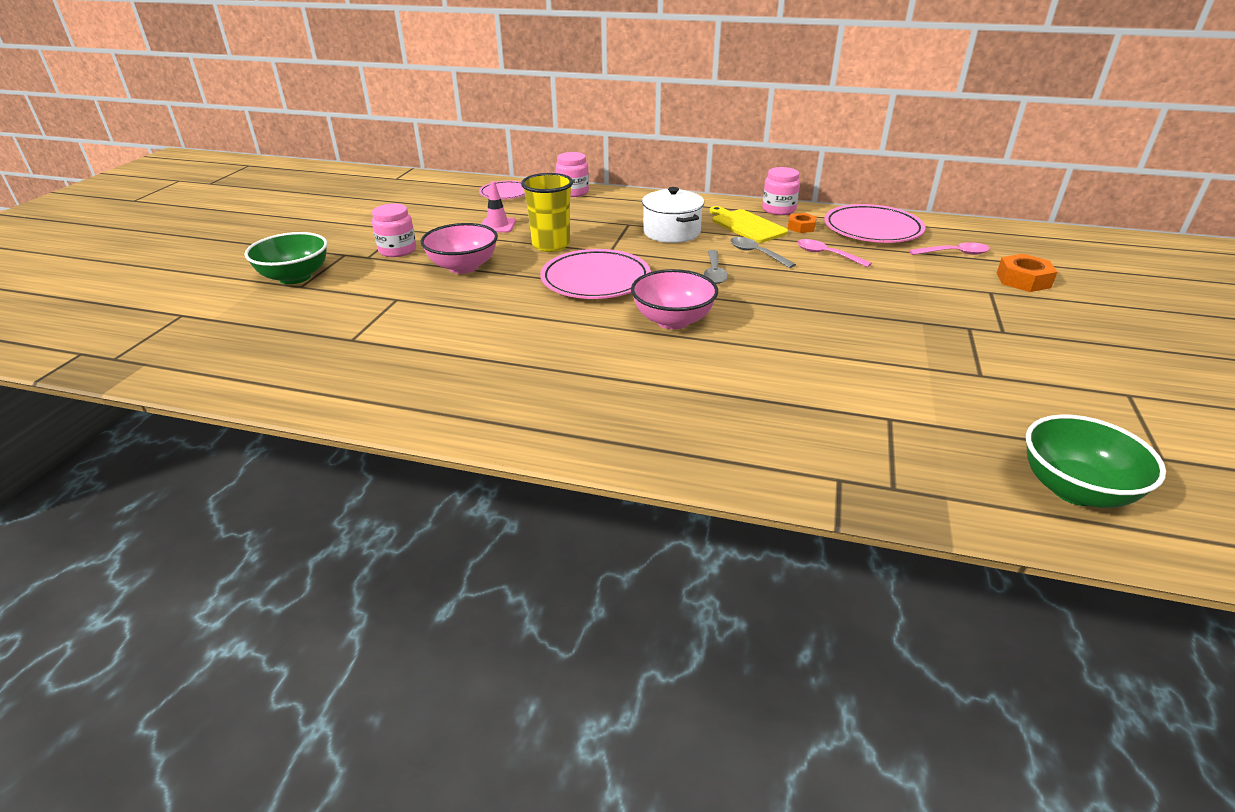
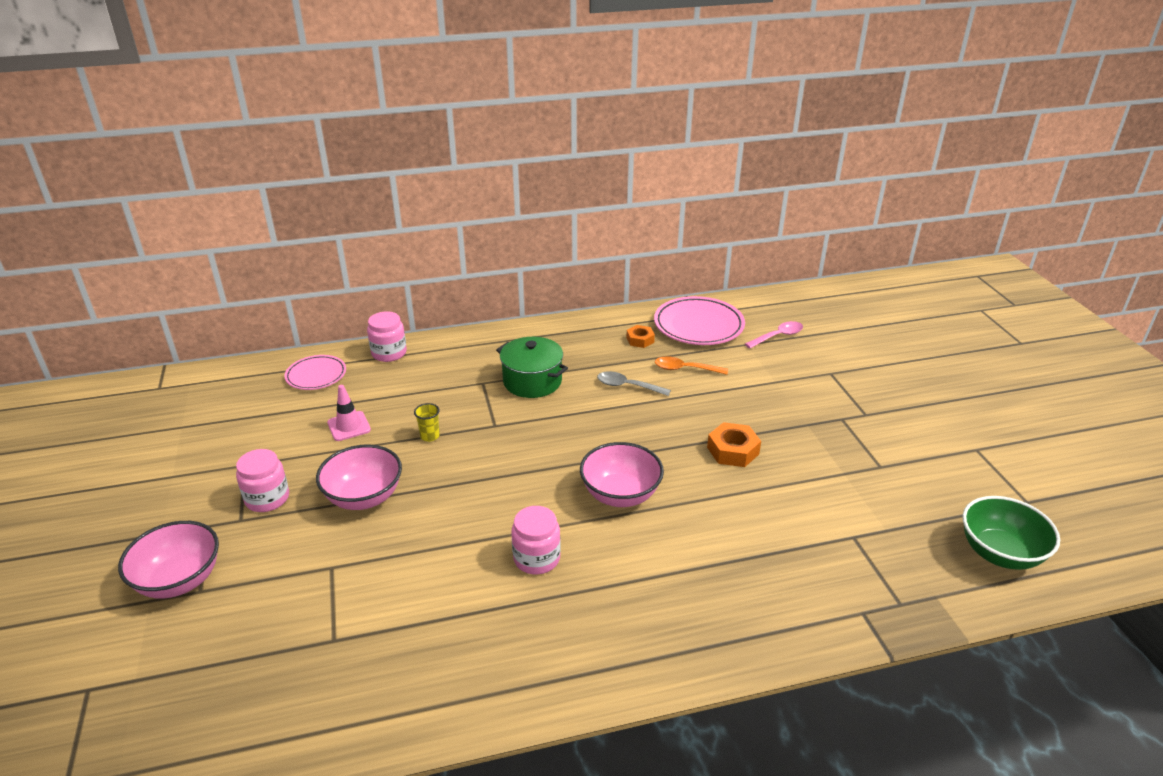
camera: 30 degrees left, 0 degrees up
green bowl [245,232,328,284] -> pink bowl [118,521,219,599]
yellow cup [521,173,573,252] -> yellow cup [414,403,440,442], size x0.47
pink plate [540,249,651,299] -> none
white pot [642,187,704,243] -> green pot [496,337,568,398]
grey spoon [704,250,728,284] -> none
yellow cutting board [709,206,788,243] -> none
pink jar [762,167,800,215] -> pink jar moved to [511,506,561,574]
pink spoon [797,239,872,267] -> orange spoon [655,356,728,375]
orange nut [997,254,1057,292] -> orange nut moved to [707,422,761,467]

